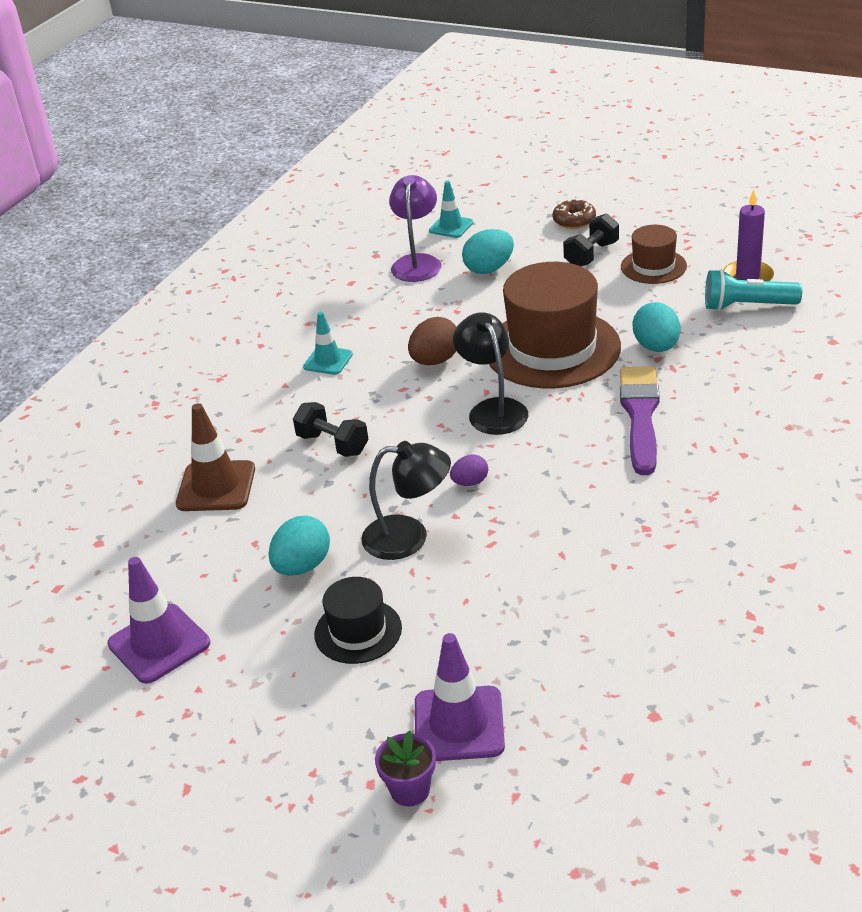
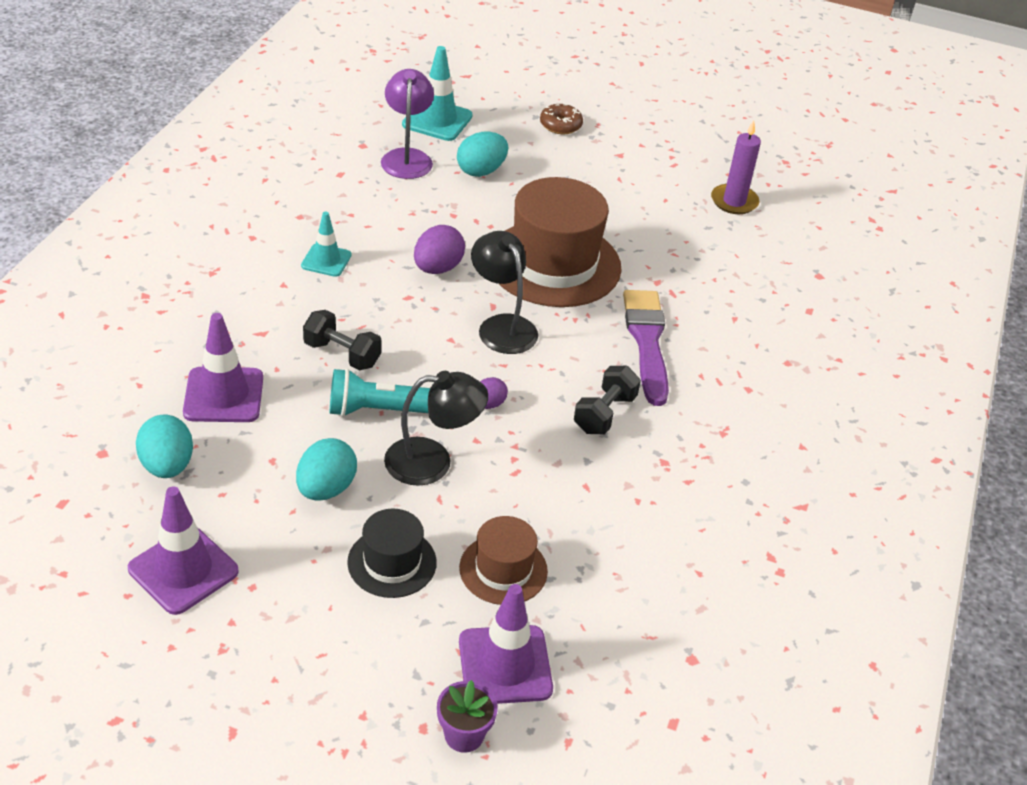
camera: 15 degrees left, 5 degrees up
brown traffic cone [176,403,255,511] -> purple traffic cone [183,313,263,422]
brown egg [408,317,456,365] -> purple egg [414,225,465,274]
turquoise traffic cone [429,181,473,238] -> turquoise traffic cone [402,46,473,141], size x1.59
black dumbbell [563,213,619,266] -> black dumbbell moved to [574,366,641,434]
brown hat [621,225,687,284] -> brown hat moved to [459,516,548,605]
turquoise egg [633,302,680,352] -> turquoise egg moved to [136,415,193,478]
turquoise flashlight [705,269,802,311] -> turquoise flashlight moved to [330,368,430,417]

